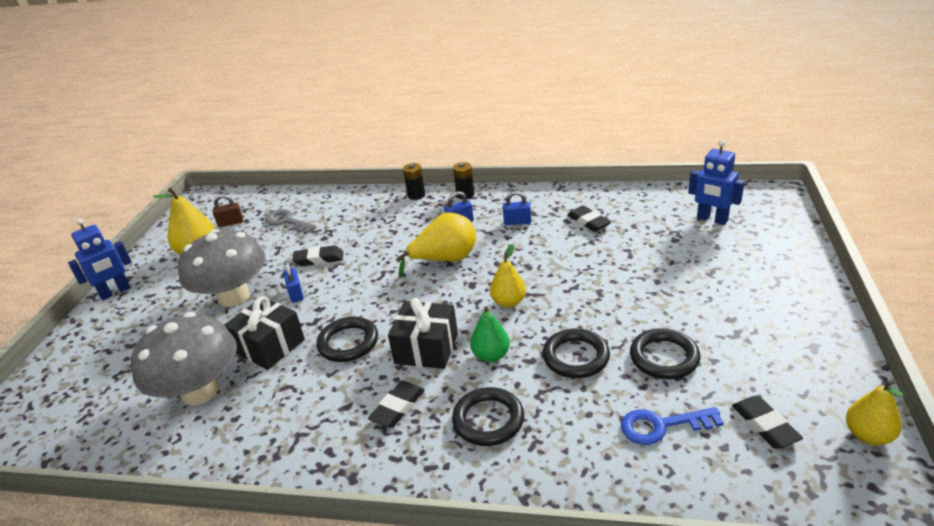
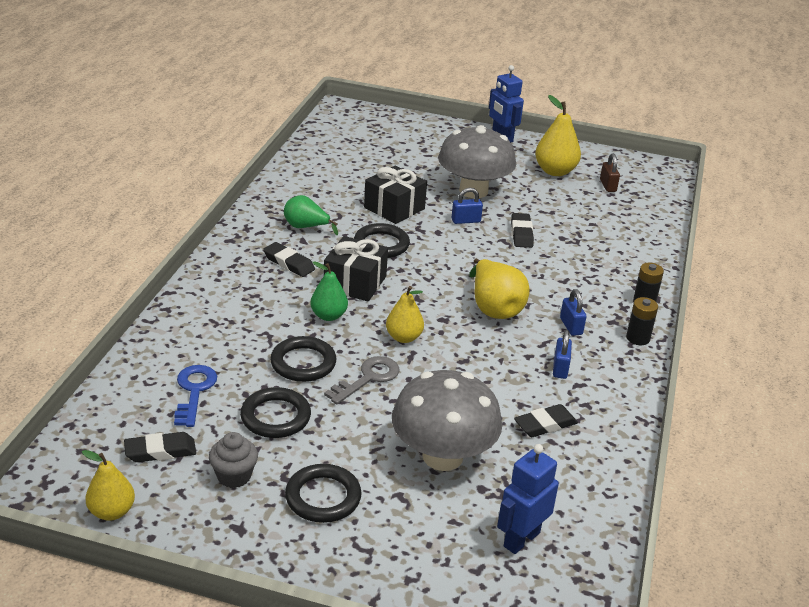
camera: 90 degrees right, 0 degrees up
grey mushroom [131,312,237,405] -> grey mushroom moved to [392,370,502,471]
grey key [265,209,316,234] -> grey key moved to [324,356,399,404]
black ring [452,387,524,446] -> black ring moved to [285,464,362,523]
none -> grey cupcake [209,432,258,488]
none -> green pear [284,195,338,235]

